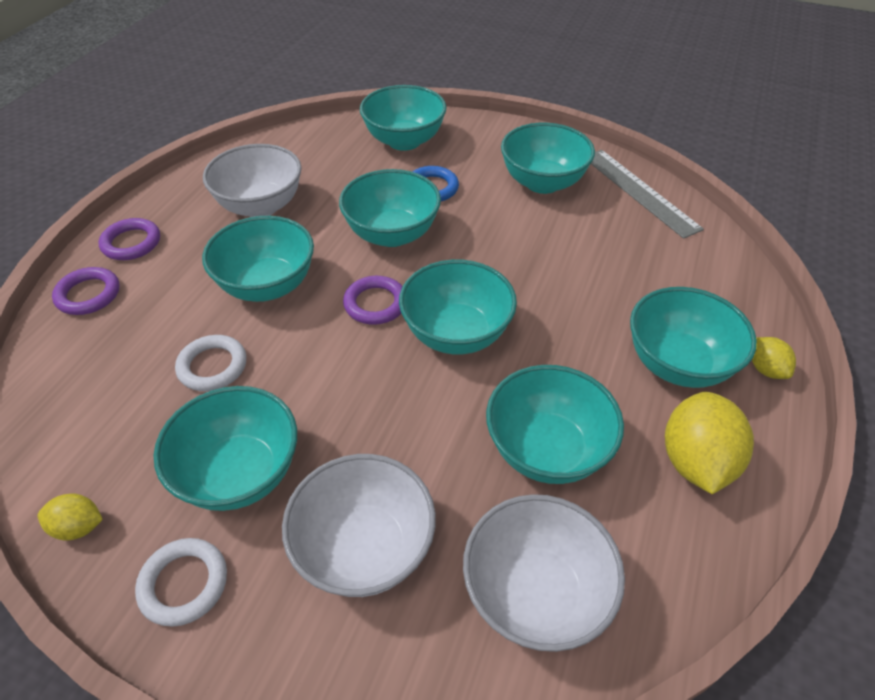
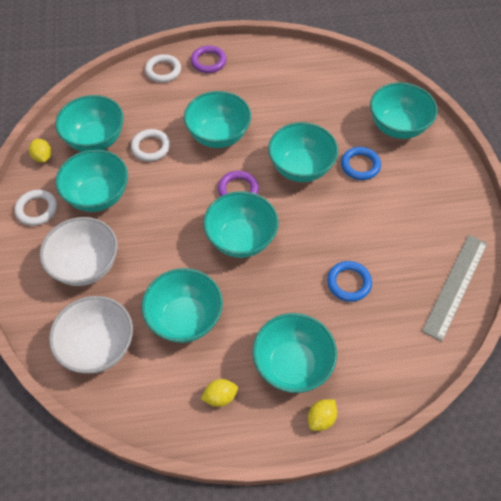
camera: 60 degrees right, 10 degrees up
purple ring [52,267,119,315] -> white ring [145,54,181,82]
white bowl [203,144,301,217] -> none
turquoise bowl [501,123,595,194] -> turquoise bowl moved to [55,95,124,152]
yellow lemon [665,392,754,494] -> yellow lemon [201,379,238,407], size x0.52
none -> blue ring [327,261,372,302]

